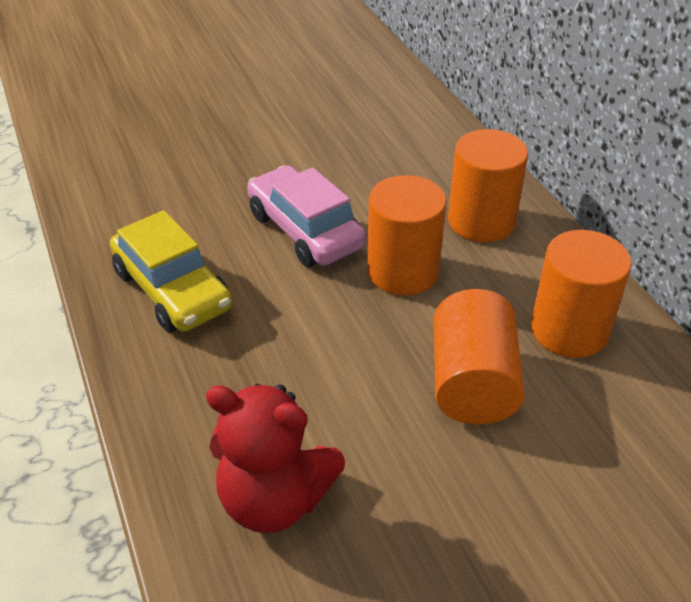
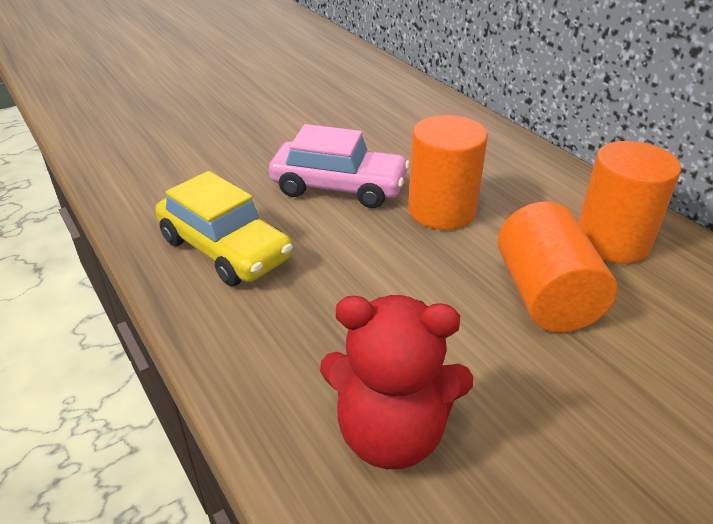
camera: 10 degrees left, 5 degrees down
pink car [247,165,366,267] -> pink car turned 150 degrees clockwise [269,124,410,208]
orange cylinder [448,129,528,243] -> none

